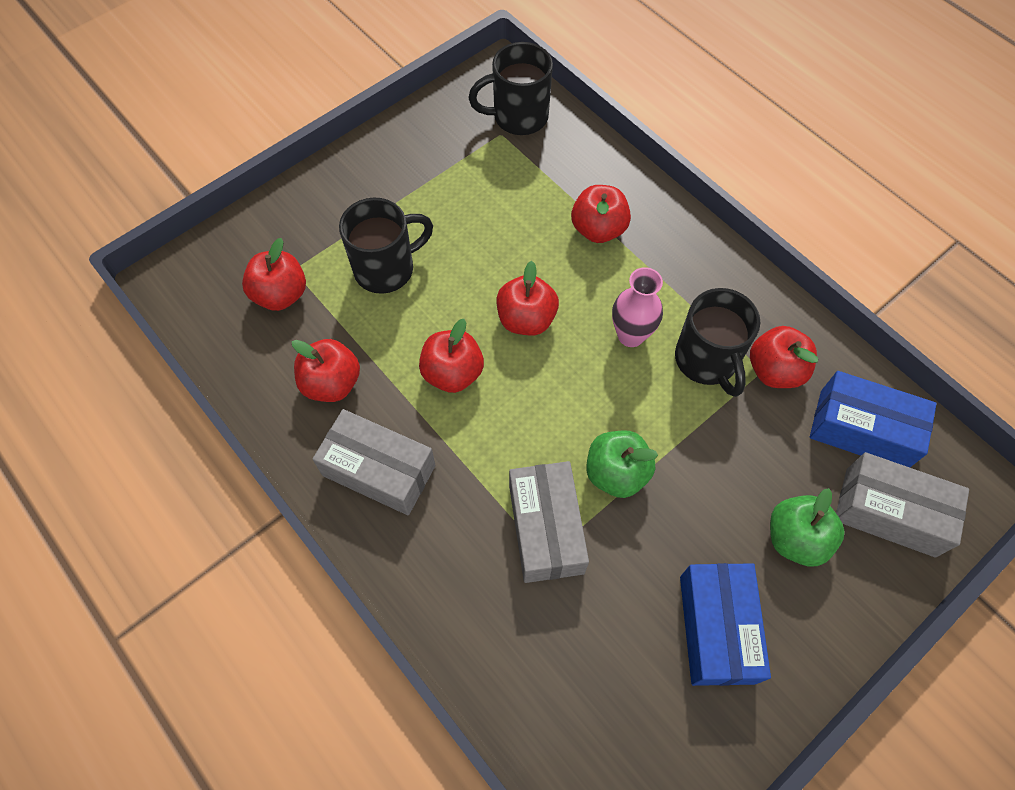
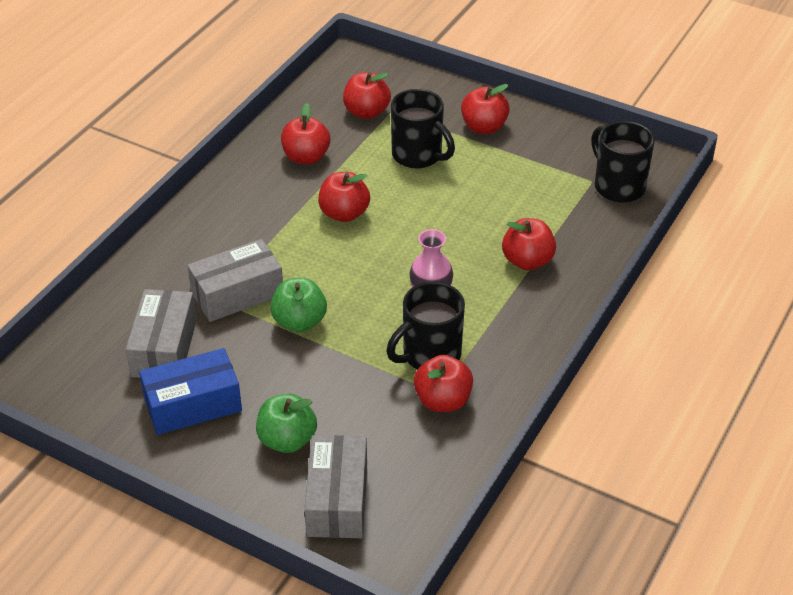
camera: 70 degrees right, 20 degrees down
grey box [313,409,436,516] -> grey box moved to [125,289,197,378]
red apple [496,261,559,335] -> red apple moved to [461,84,510,134]
blue box [810,371,937,467] -> none

